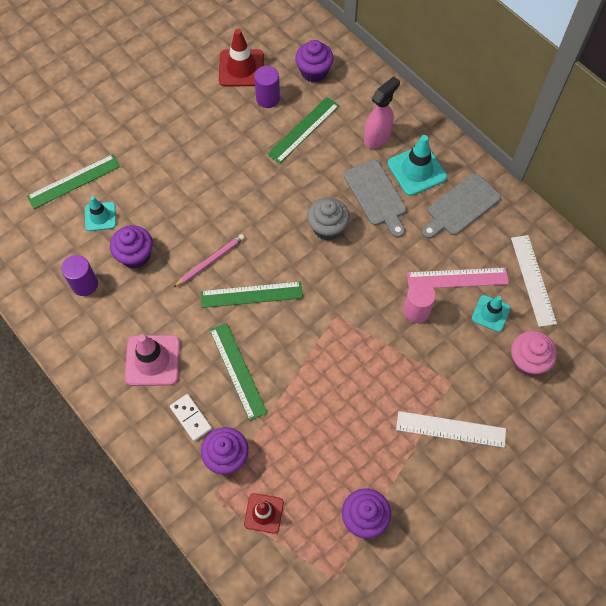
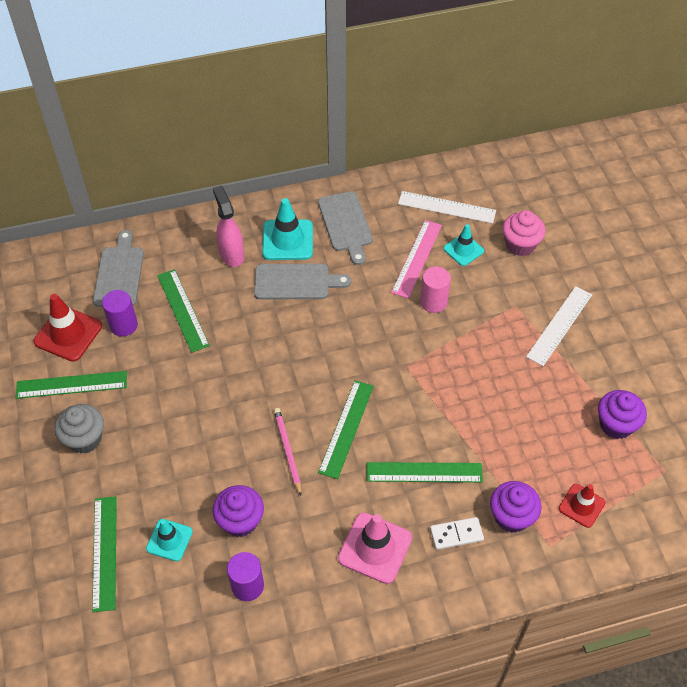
camera: 65 degrees left, 10 degrees down
purple cupcake [295,40,334,82] -> grey cutting board [93,230,144,307]
grey cupcake [307,198,349,241] -> grey cupcake moved to [55,404,104,454]
none -> green ruler [16,371,127,399]

